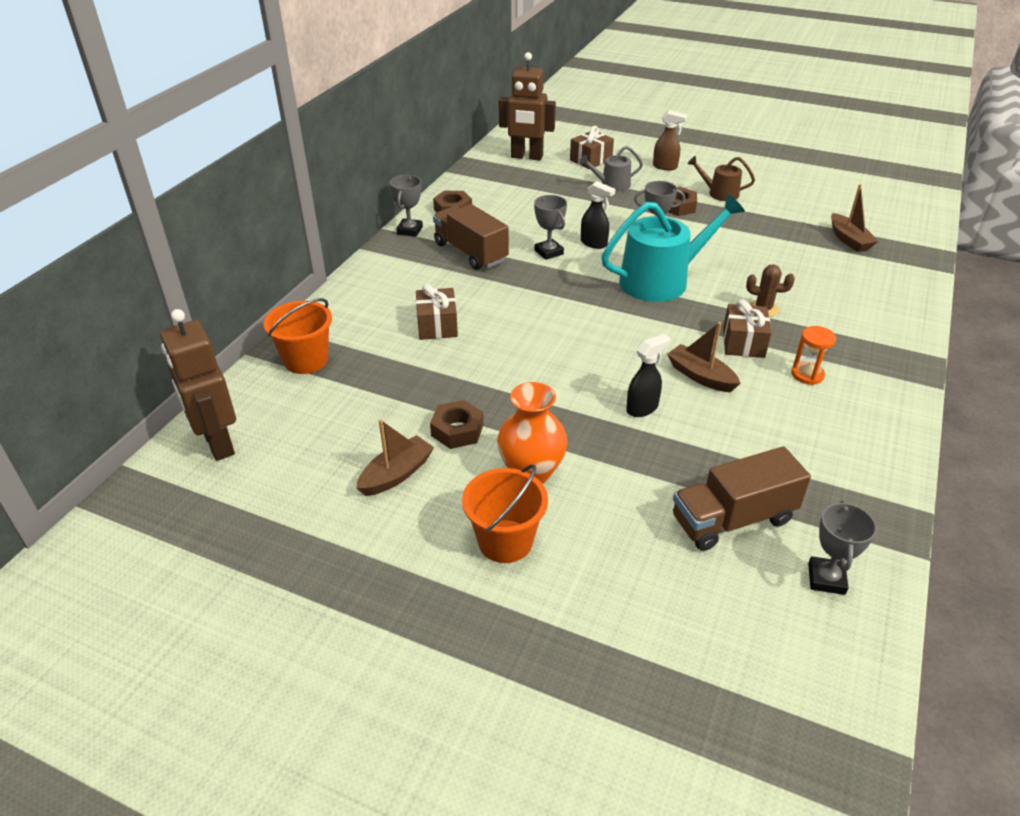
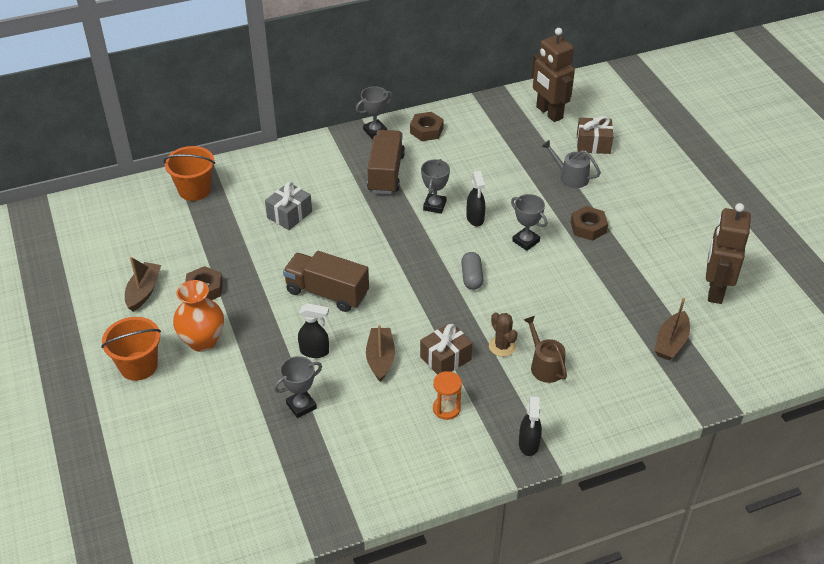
camera: 45 degrees right, 5 degrees up
brown robot [160,309,236,461] -> brown robot moved to [706,203,751,304]
brown boat [356,419,434,496] -> brown boat turned 75 degrees counterclockwise [125,257,161,312]
brown gift [416,284,458,340] -> grey gift [265,182,312,230]
turquoise watering can [601,194,745,302] -> grey capsule [461,252,483,290]
brown spray bottle [653,110,687,170] -> none
brown truck [673,446,811,551] -> brown truck moved to [283,251,369,312]
brown watering can [687,156,755,201] -> brown watering can moved to [524,316,567,383]
grey trophy [808,501,877,595] -> grey trophy moved to [274,356,322,418]
none -> black spray bottle [519,395,542,456]

